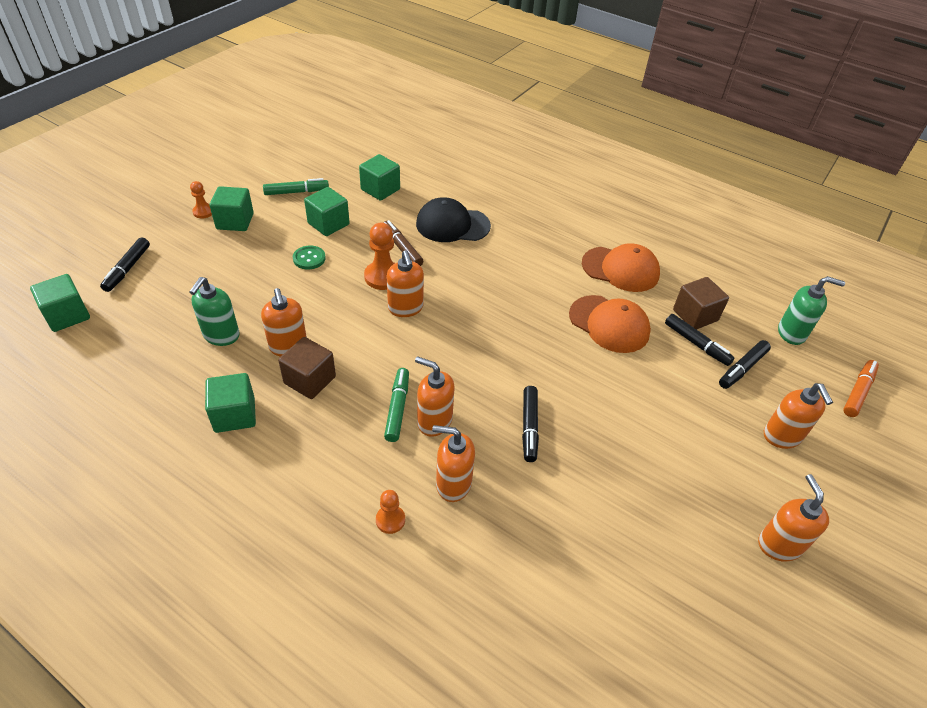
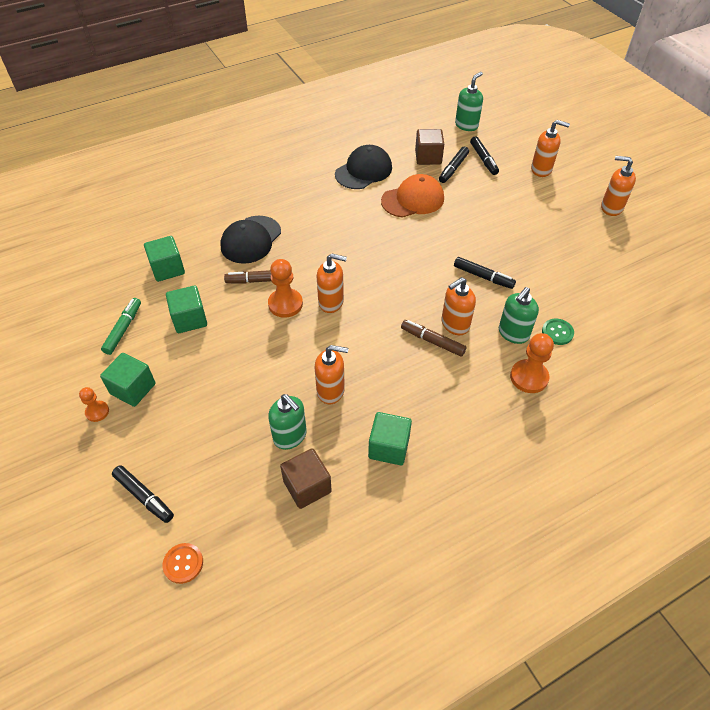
camera: 60 degrees left, 5 degrees up
green cube [30,274,90,332] -> orange button [163,543,203,584]
brown cube [278,337,336,399] -> brown cube moved to [280,448,332,509]
green button [293,246,326,269] -> green button moved to [542,319,574,345]
orange pawn [376,490,405,534] -> orange pawn [510,333,554,393], size x1.71
green marker [384,368,409,442] -> brown marker [401,320,466,357]
orange soap dispenser [432,425,475,502] -> green soap dispenser [499,287,539,344]
orange cap [582,243,660,292] -> black cap [335,145,392,189]
black marker [665,314,734,366] -> black marker turned 135 degrees clockwise [439,146,469,183]
orange marker [843,360,879,417] -> none

